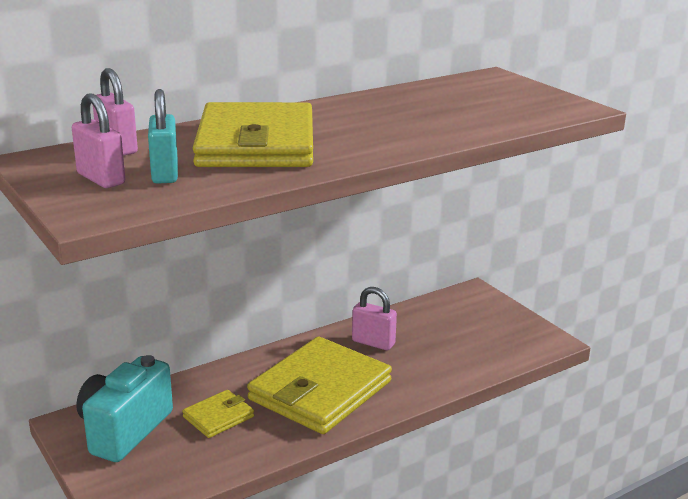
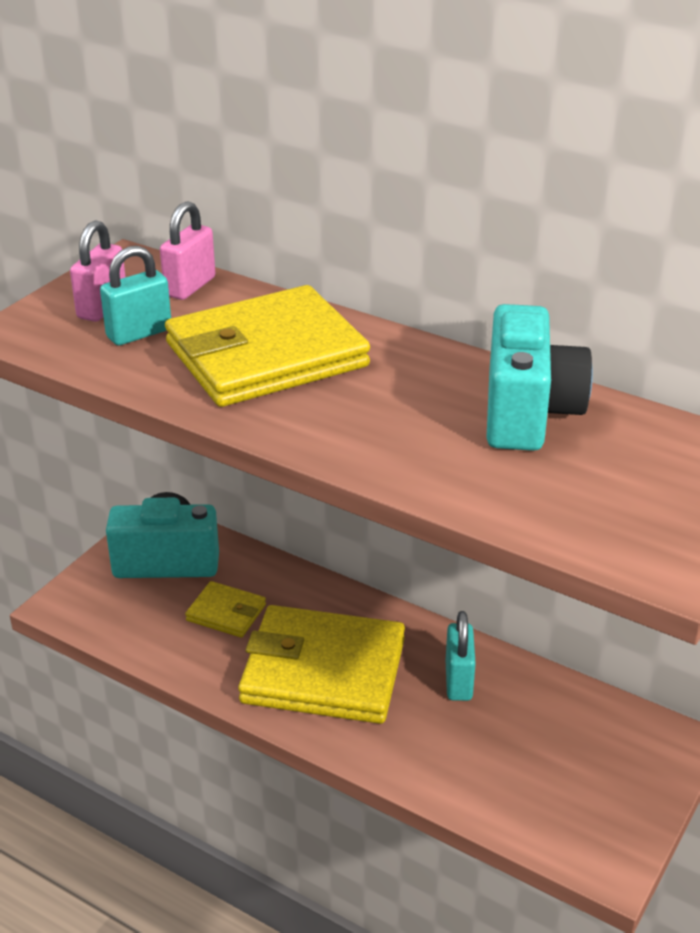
camera: 65 degrees right, 10 degrees up
pink padlock [352,287,397,350] -> turquoise padlock [445,611,476,701]
none -> turquoise camera [486,304,593,451]

